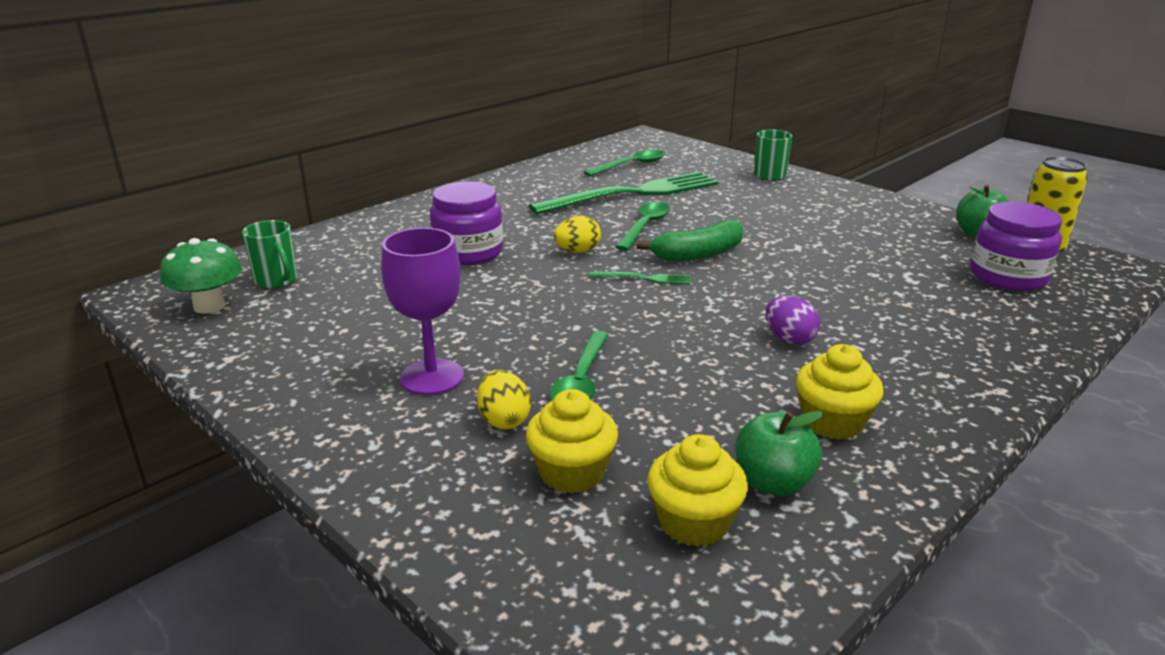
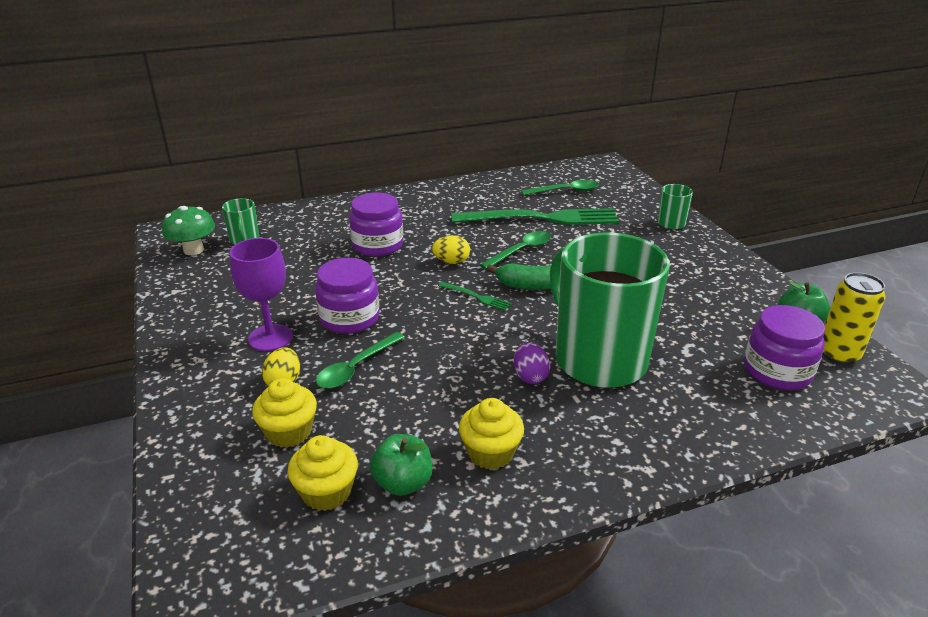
camera: 25 degrees right, 5 degrees up
none -> purple jar [315,258,380,334]
none -> green mug [550,233,670,388]

